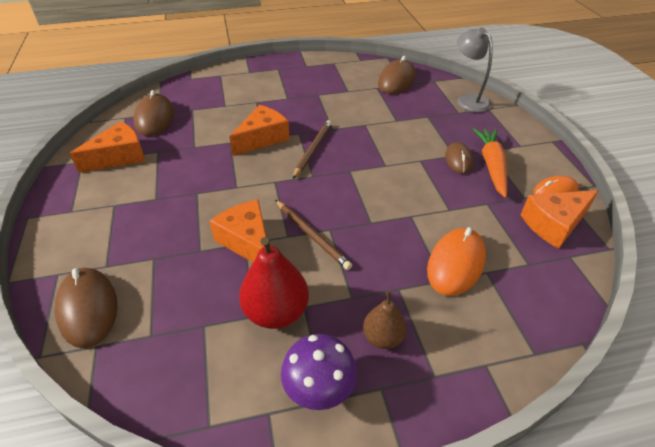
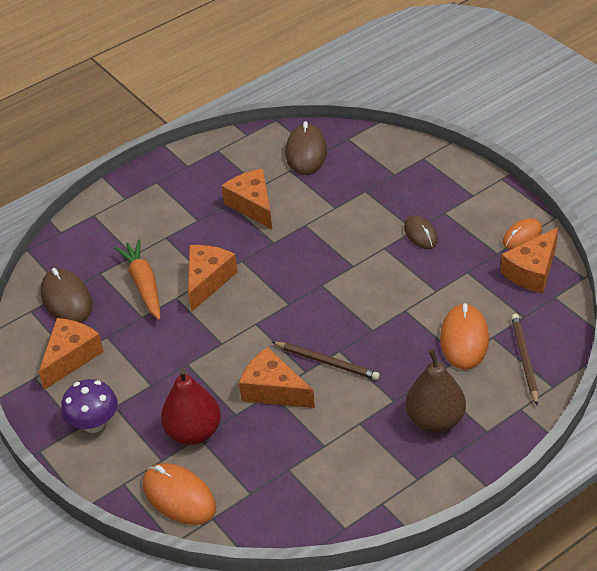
camera: 20 degrees left, 0 degrees up
brown mouse [55,268,117,348] -> orange mouse [143,463,216,525]
red pear [239,237,309,329] -> red pear moved to [161,368,221,445]
purple mushroom [281,334,357,410] -> purple mushroom moved to [61,379,118,433]
brown pencil [293,120,332,179] -> brown pencil moved to [511,314,538,406]
brown pear [363,291,407,349] -> brown pear [406,349,466,433], size x1.64
grey lamp [457,28,493,112] -> none
orange carrot [473,128,507,198] -> orange carrot moved to [115,239,161,320]
none -> orange cheese [221,169,272,229]

